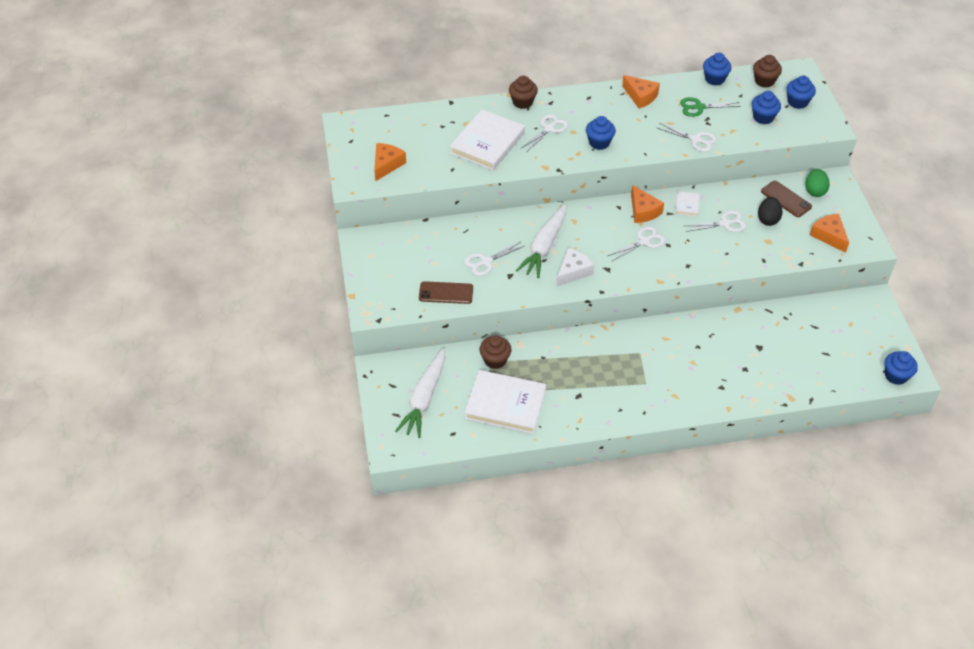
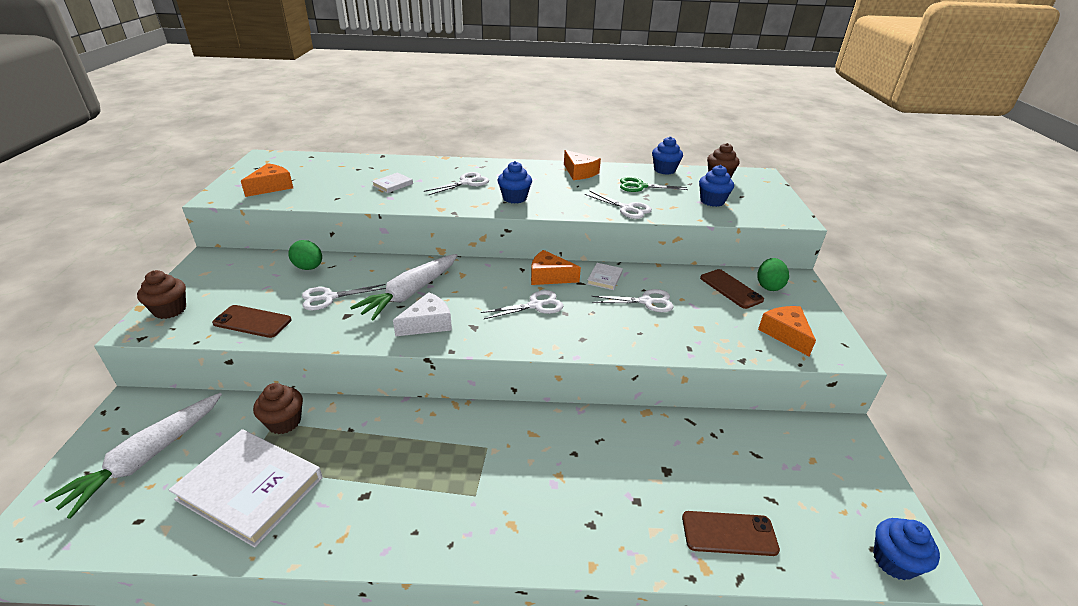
camera: 10 degrees right, 15 degrees down
white book [450,109,525,171] -> white book [372,172,413,193], size x0.44
brown cupcake [509,76,538,109] -> brown cupcake moved to [137,270,186,319]
orange cheese [631,185,664,223] -> orange cheese turned 120 degrees clockwise [531,250,581,285]
black egg [758,197,783,226] -> none
blue cupcake [786,76,816,109] -> none
none -> green egg [288,240,322,270]
none -> brown phone [682,511,780,556]

